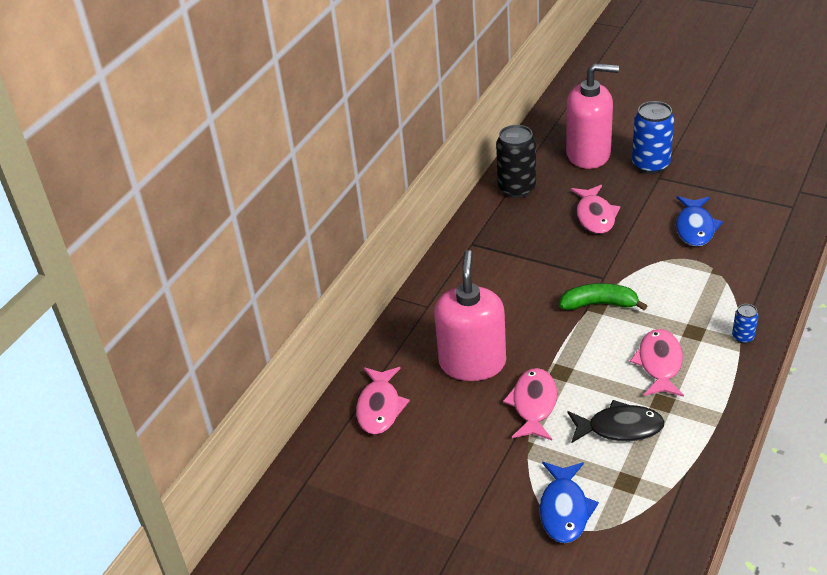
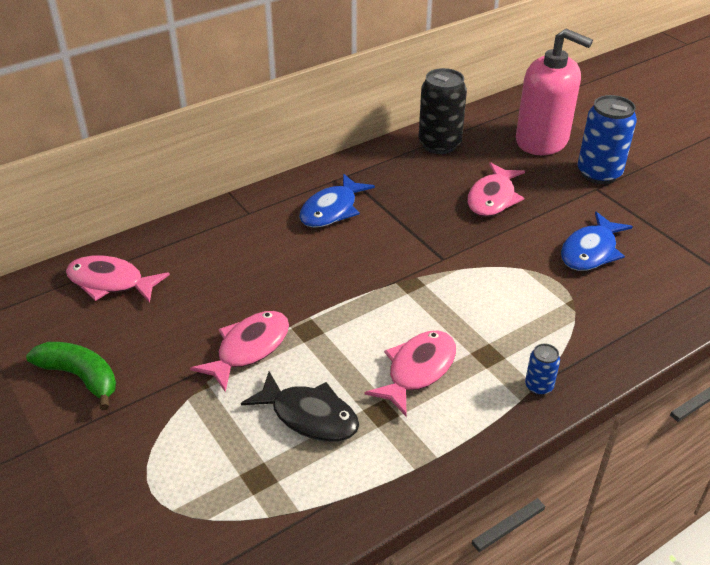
camera: 25 degrees right, 0 degrees up
pink fish [356,367,410,435] -> pink fish turned 75 degrees clockwise [66,256,170,303]
pink soap dispenser [434,250,506,381] -> none
blue fish [540,462,599,543] -> blue fish moved to [299,173,375,228]
green banana [560,283,647,310] -> green banana moved to [26,342,116,410]

